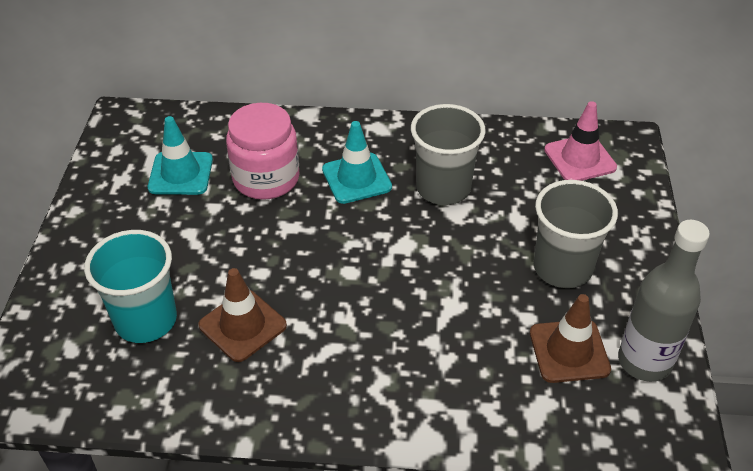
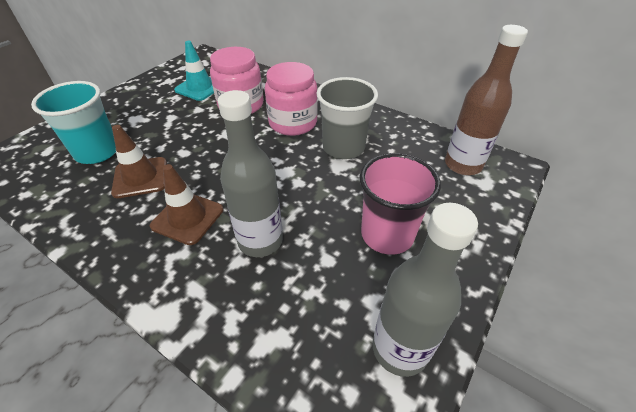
camera: 30 degrees right, 0 degrees up
turquoise traffic cone [322,121,392,204] -> pink jar [265,62,318,136]
brown traffic cone [530,294,611,383] -> brown traffic cone moved to [150,164,223,245]
grey cup [534,180,618,288] -> pink cup [360,153,441,255]
pink traffic cone [544,101,617,181] -> brown bottle [445,25,528,175]
none -> grey bottle [218,90,283,257]

